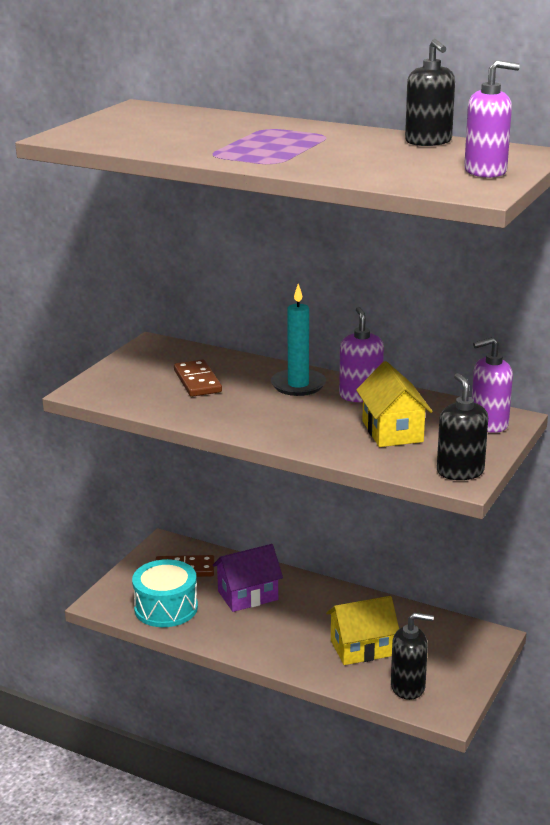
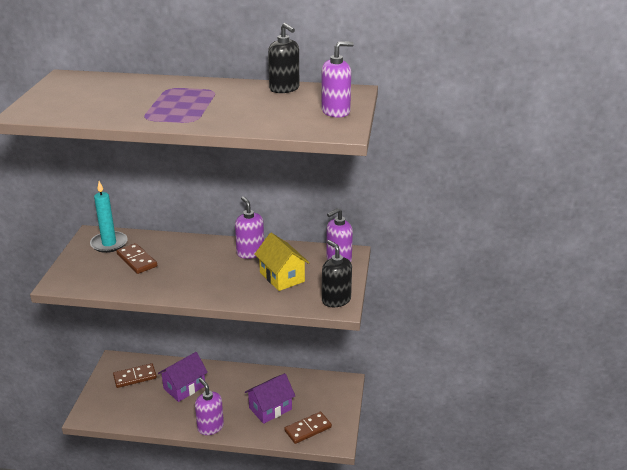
camera: 20 degrees left, 5 degrees up
turquoise drum [132,559,198,627] -> none
turquoise candle [271,284,326,396] -> turquoise candle moved to [90,181,128,253]
yellow house [326,596,399,665] -> purple house [245,373,295,424]
black soap dispenser [391,613,434,700] -> brown domino [284,412,332,444]
none -> purple soap dispenser [195,378,224,435]

